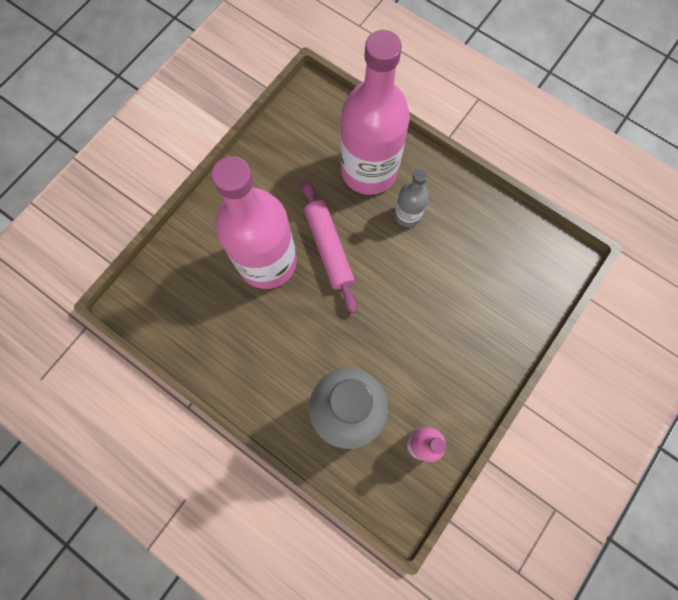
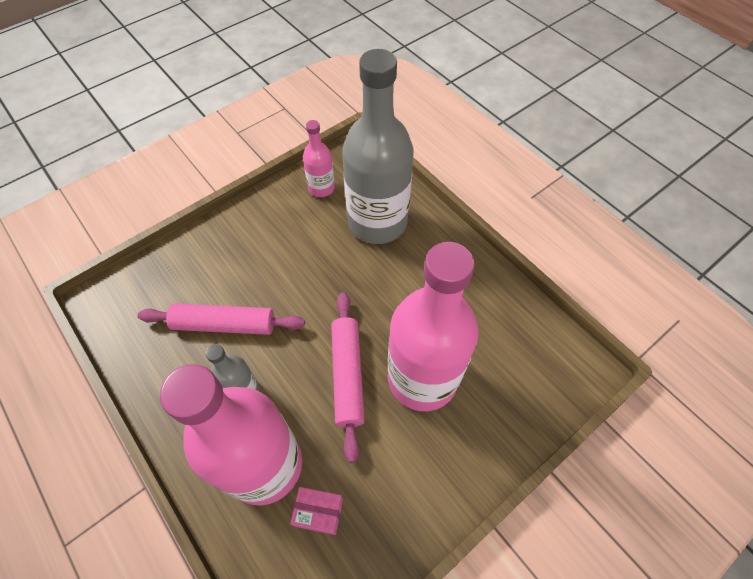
camera: 165 degrees left, 15 degrees down
none -> pink rolling pin [137,303,305,335]
none -> pink box [290,487,343,535]

